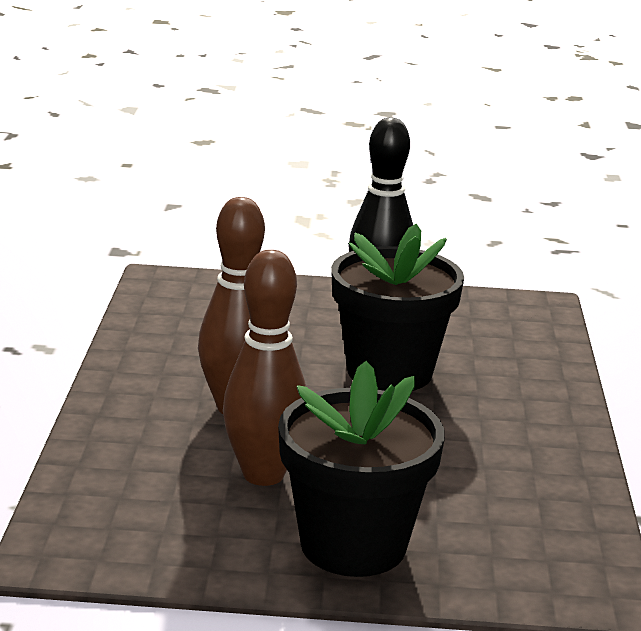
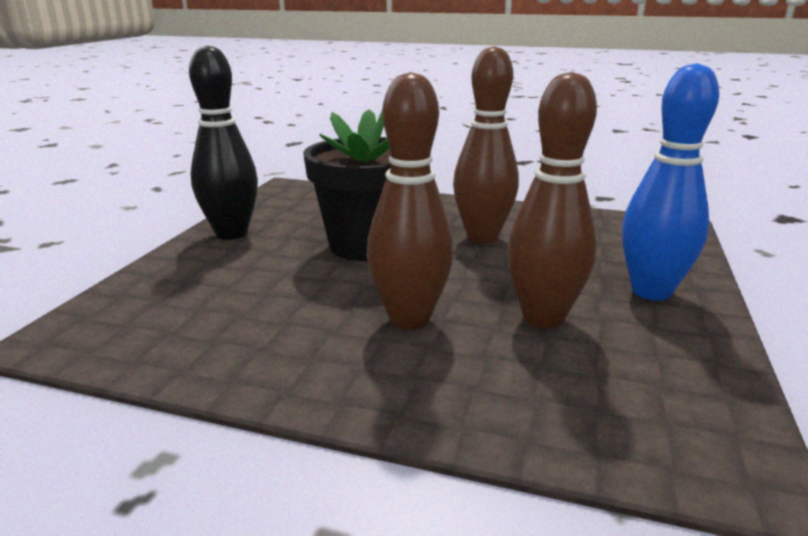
camera: 75 degrees left, 0 degrees up
black flower pot [278,361,445,577] -> blue bowling pin [622,63,719,301]
none -> brown bowling pin [453,46,519,243]

